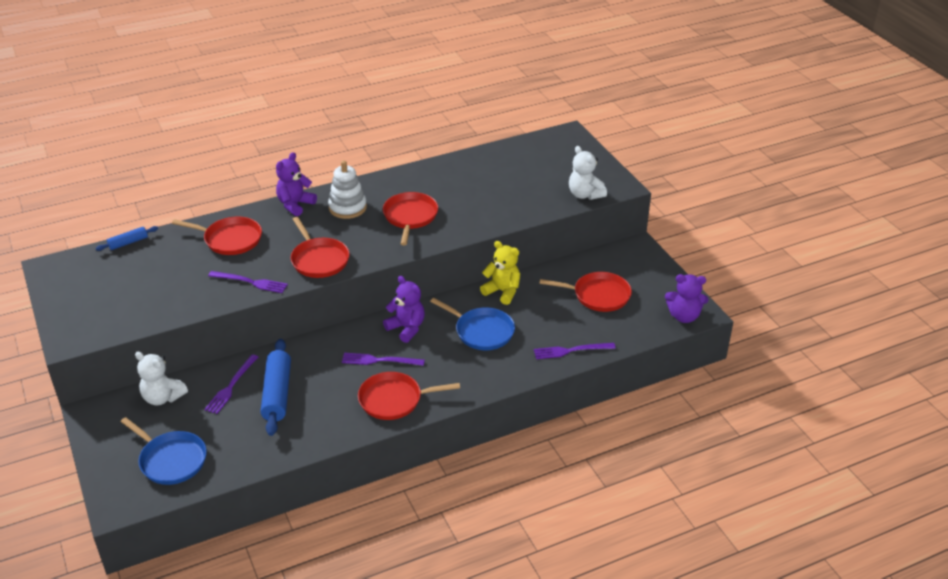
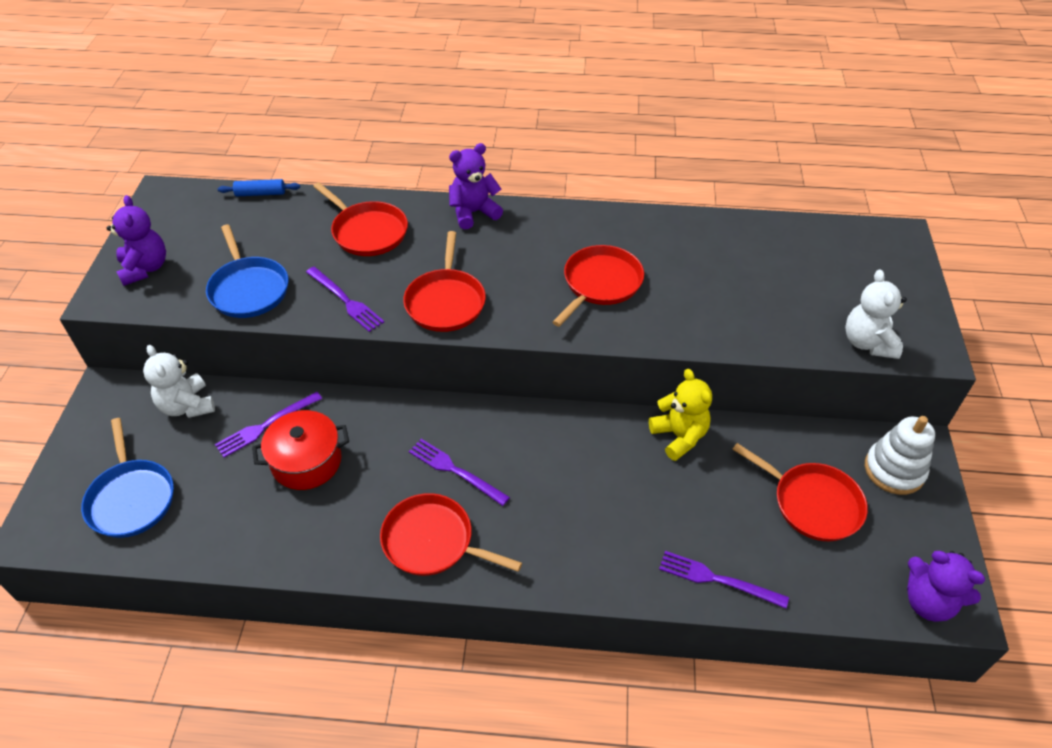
camera: 30 degrees right, 10 degrees up
blue rolling pin [260,339,291,436] -> red pot [252,410,349,490]
white stacking toy [328,161,367,219] -> white stacking toy moved to [865,416,935,495]
purple teddy bear [383,276,425,343] -> purple teddy bear moved to [107,195,166,286]
blue pan [430,298,515,350] -> blue pan moved to [206,225,288,318]

